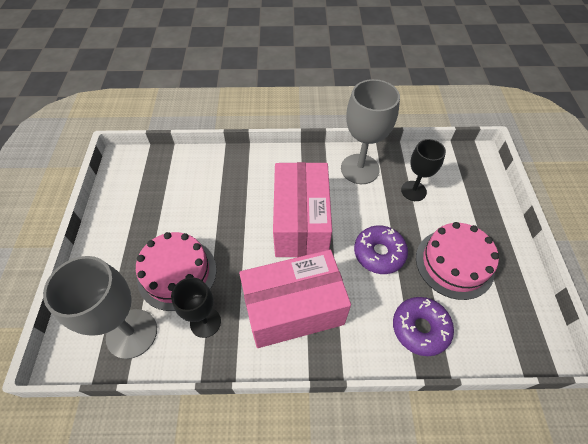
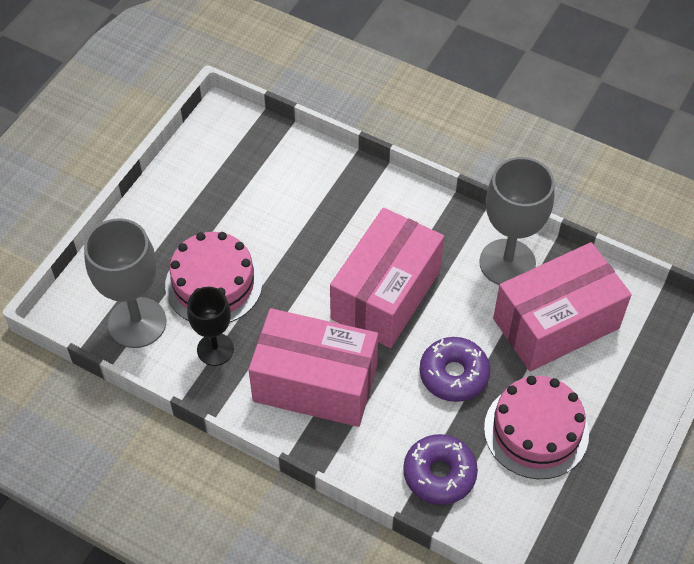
camera: 30 degrees right, 0 degrees up
black goblet [401,139,446,201] -> pink box [493,242,632,372]

